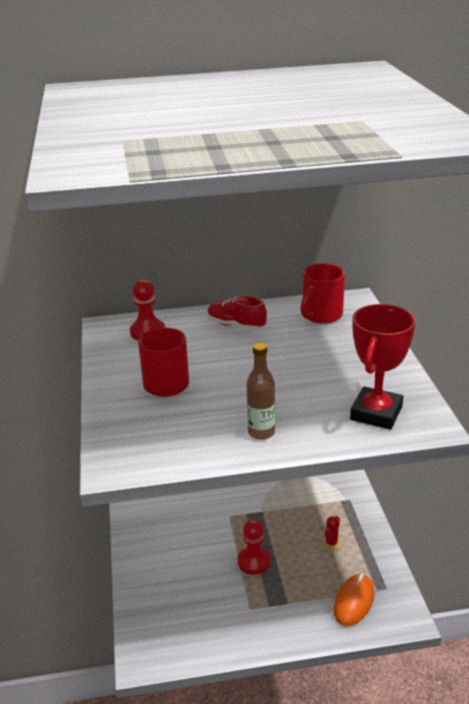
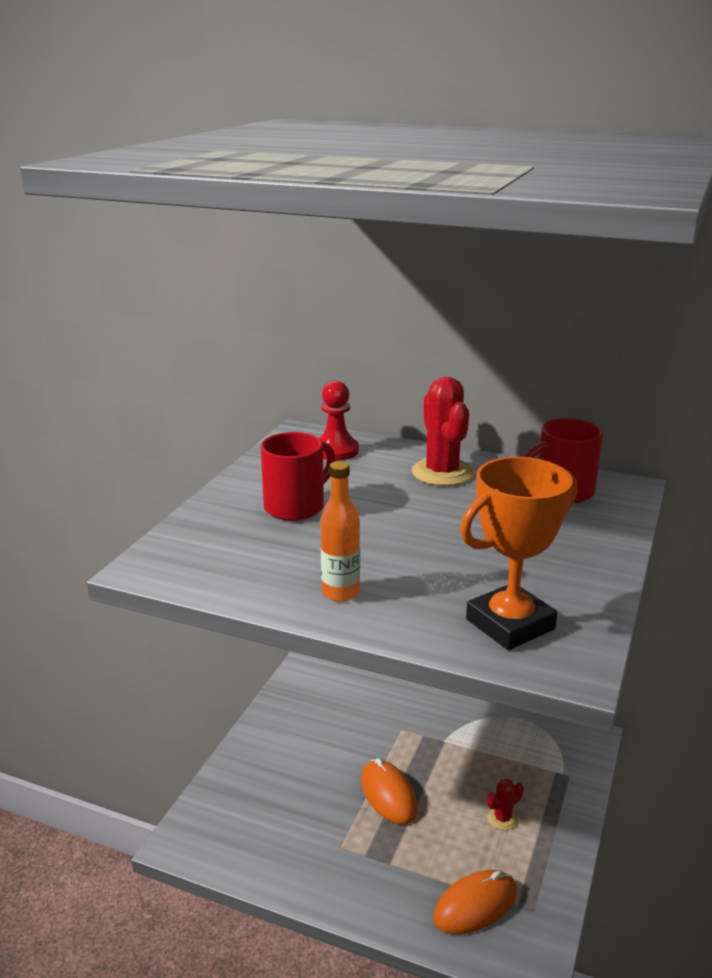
camera: 30 degrees right, 5 degrees down
red shoe [208,296,267,331] -> red cactus [412,377,473,486]
red pawn [237,519,271,575] -> orange mouse [361,758,418,825]
brown bottle [247,343,275,440] -> orange bottle [320,461,360,602]
red trophy [350,304,416,430] -> orange trophy [460,457,577,650]

